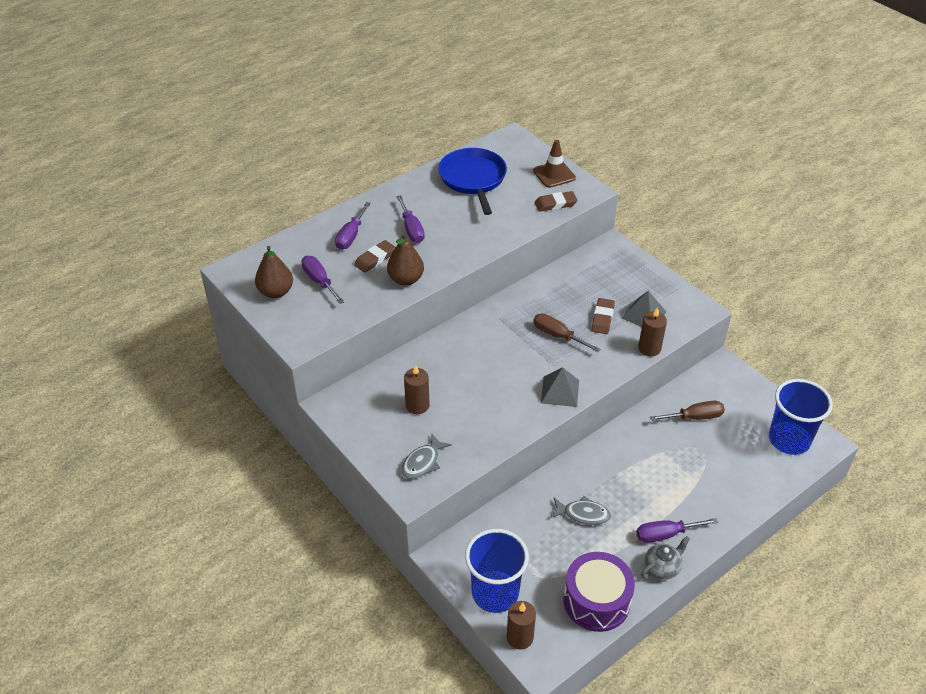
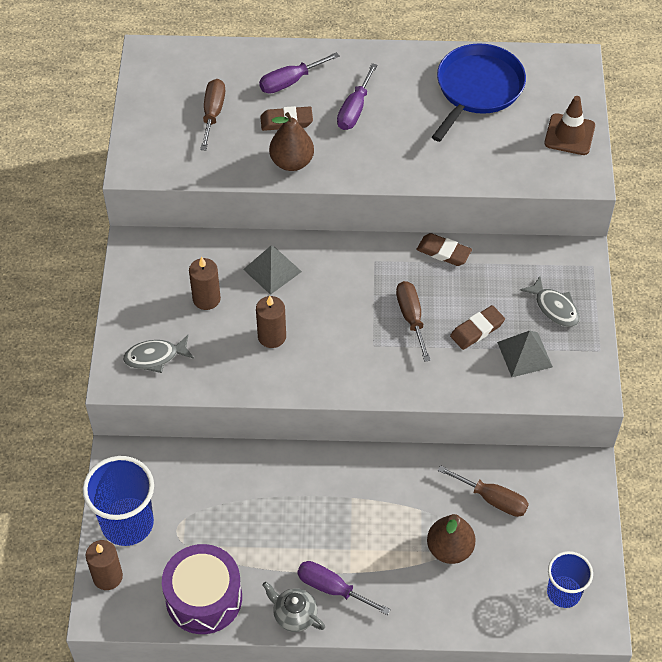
camera: 40 degrees right, 10 degrees up
brown pear [255,246,293,298] -> brown pear moved to [427,514,476,564]
purple screwdriver [301,256,344,304] -> brown screwdriver [200,79,225,151]
brown eraser [535,191,578,212] -> brown eraser moved to [416,233,472,266]
grey pyramid [541,367,579,407] -> grey pyramid moved to [243,245,302,295]
grey fish [551,496,611,525] -> grey fish moved to [520,276,580,327]
brown candle [638,307,667,356] -> brown candle moved to [256,295,286,348]
grey teapot [641,536,690,579] -> grey teapot turned 150 degrees counterclockwise [262,582,325,632]
blue cup [769,379,833,455] -> blue cup [547,551,593,608], size x0.63

